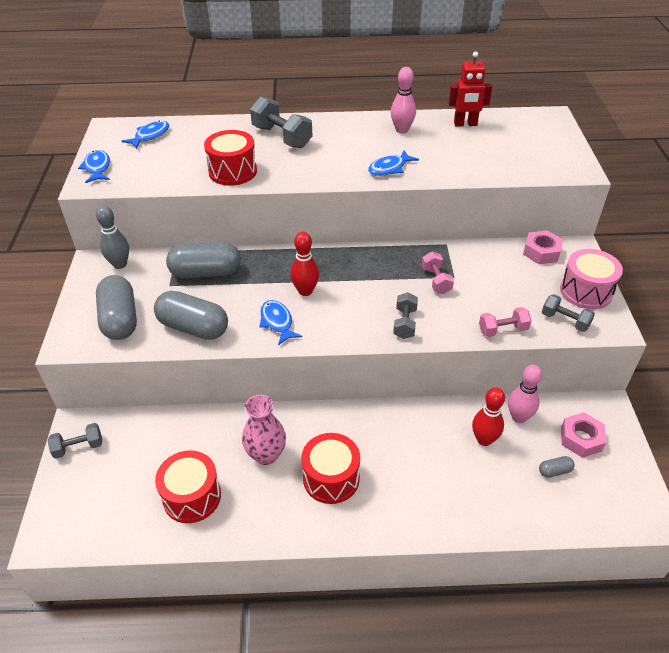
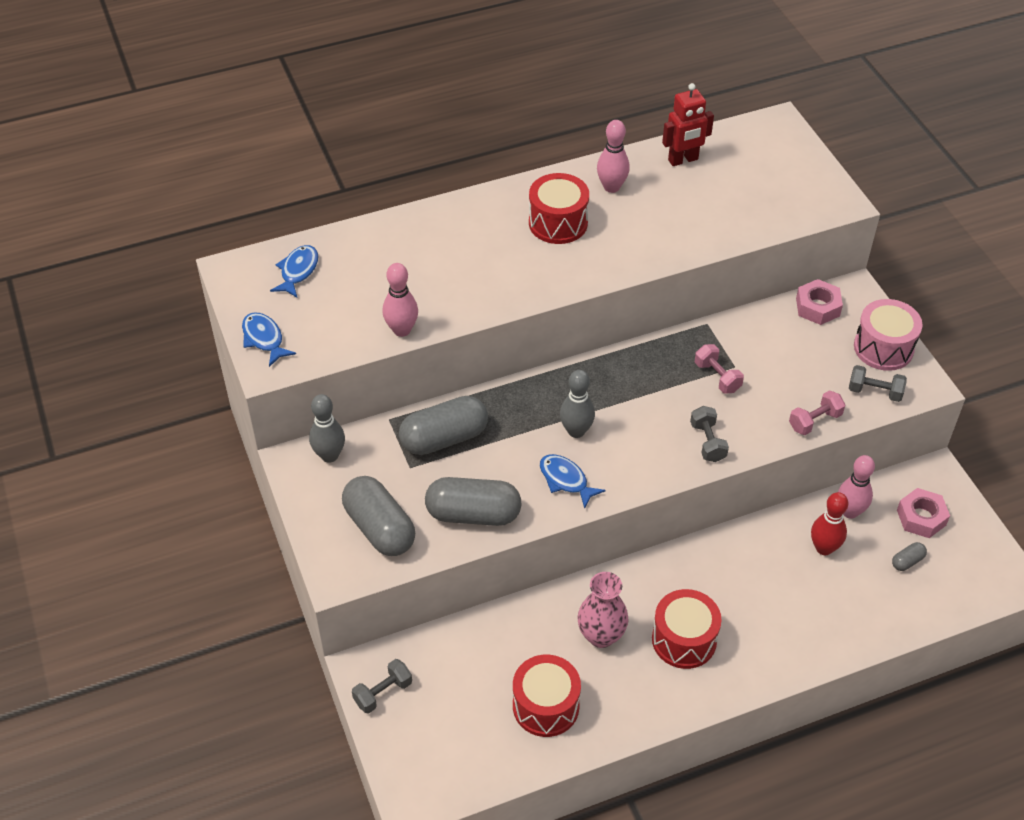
camera: 20 degrees left, 5 degrees up
red drum [204,130,257,186] -> red drum moved to [529,173,589,244]
grey dumbbell [250,96,312,148] -> none
red bowling pin [290,232,319,296] -> grey bowling pin [560,370,595,438]
blue fish [368,150,419,176] -> none
none -> pink bowling pin [383,263,418,337]

